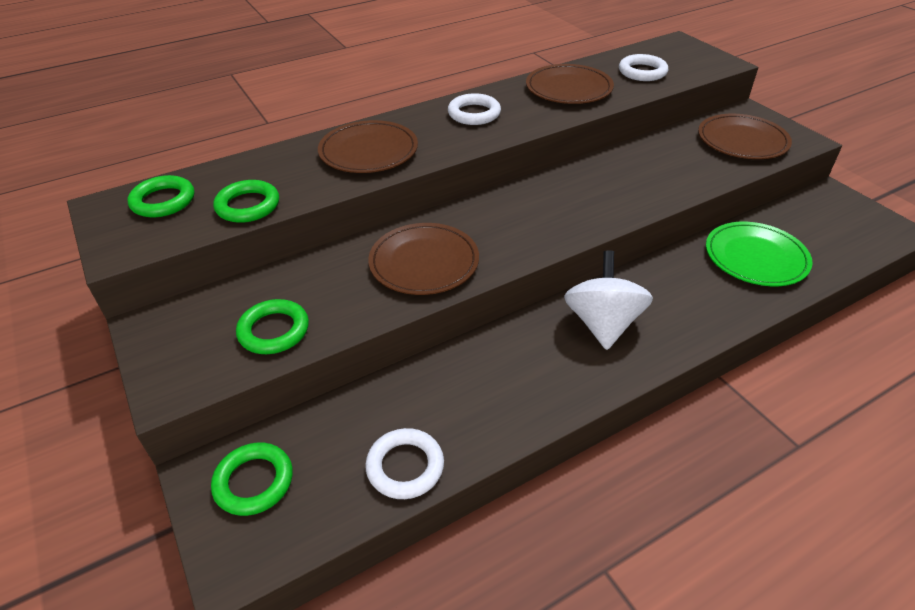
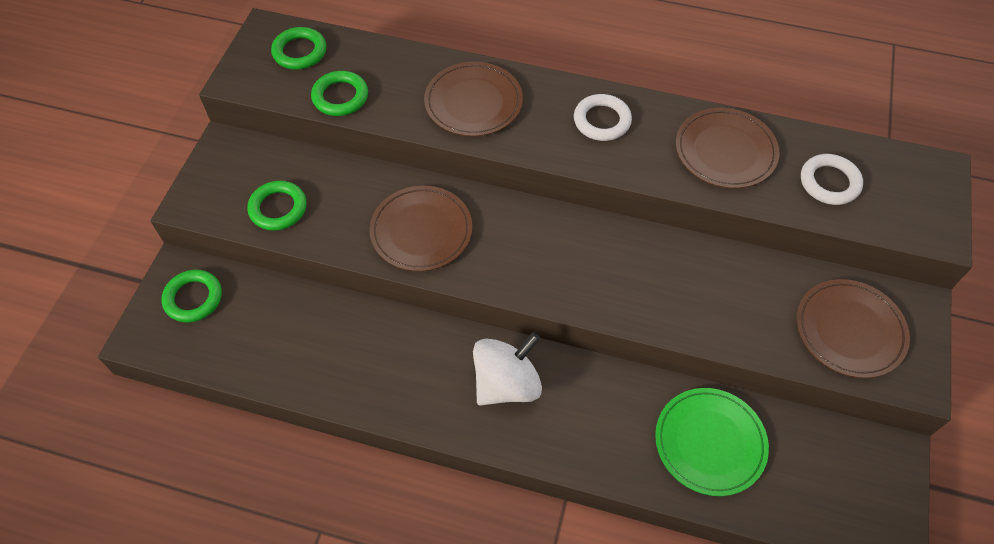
camera: 45 degrees right, 15 degrees up
white ring [365,428,444,499] -> none

